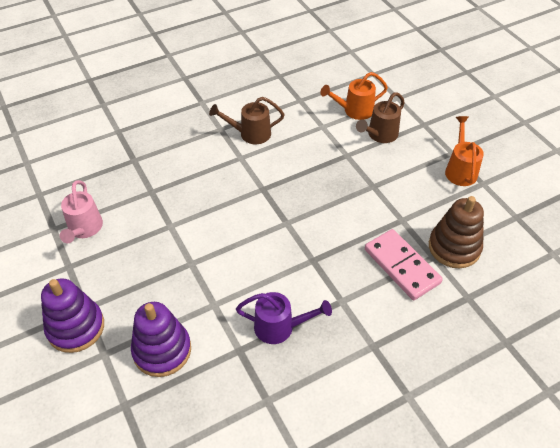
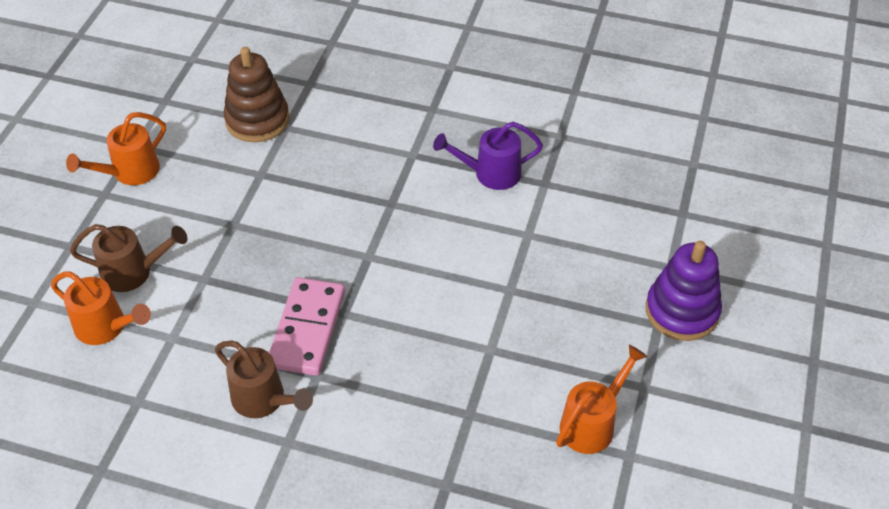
camera: 135 degrees left, 0 degrees up
pink watering can [60,180,103,243] -> orange watering can [556,345,647,454]
purple stacking toy [131,302,191,377] -> none
purple watering can [236,292,332,344] -> purple watering can turned 60 degrees counterclockwise [433,122,543,190]
pink domino [365,229,443,300] -> pink domino moved to [269,277,345,376]

